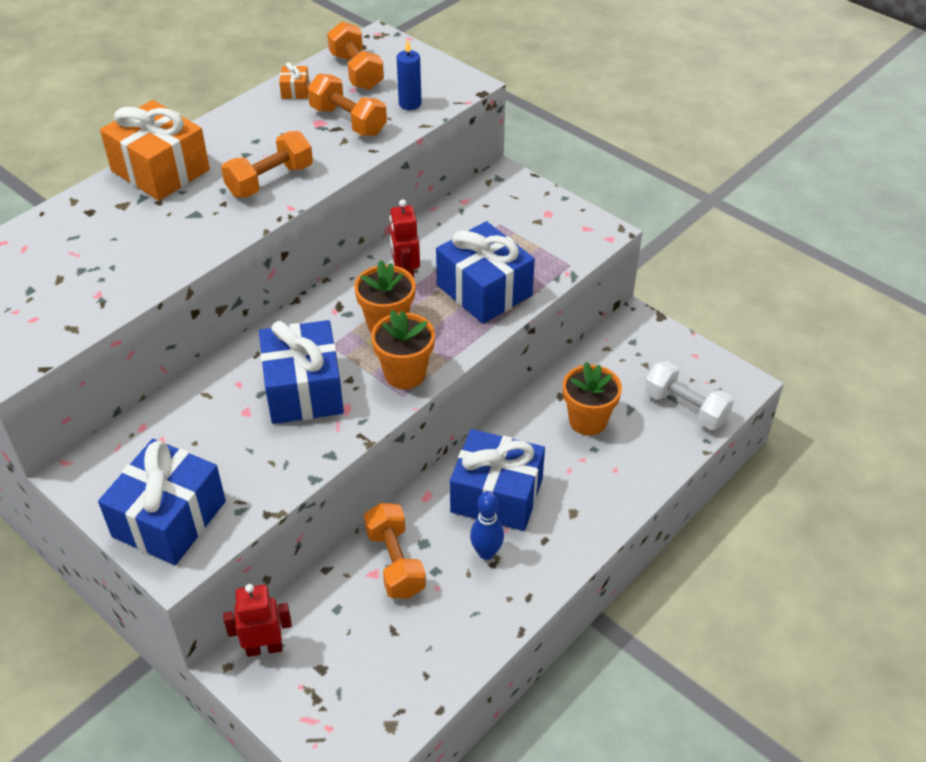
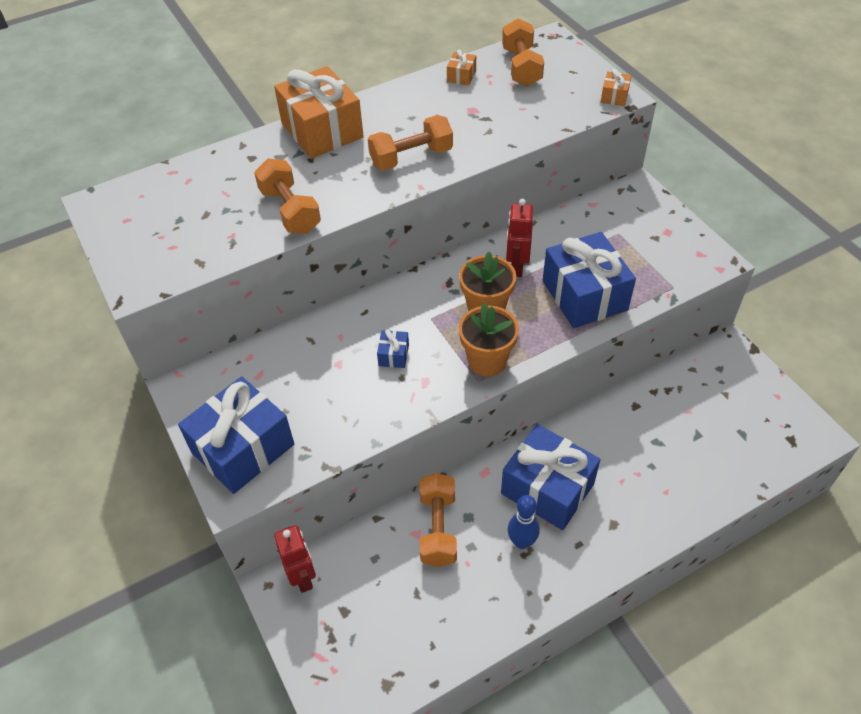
camera: 20 degrees right, 5 degrees up
red robot [223,584,292,657] -> red robot turned 60 degrees clockwise [274,525,316,593]
blue gift [259,320,344,424] -> blue gift [377,329,409,368], size x0.42
orange dumbbell [307,73,387,136] -> orange dumbbell moved to [254,158,321,234]
blue candle [397,39,422,110] -> none
orange flower pot [563,362,622,435] -> none
white dumbbell [644,361,734,430] -> none
none -> orange gift [601,69,631,106]

